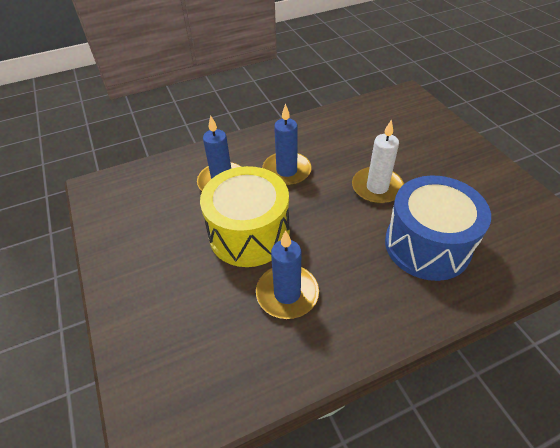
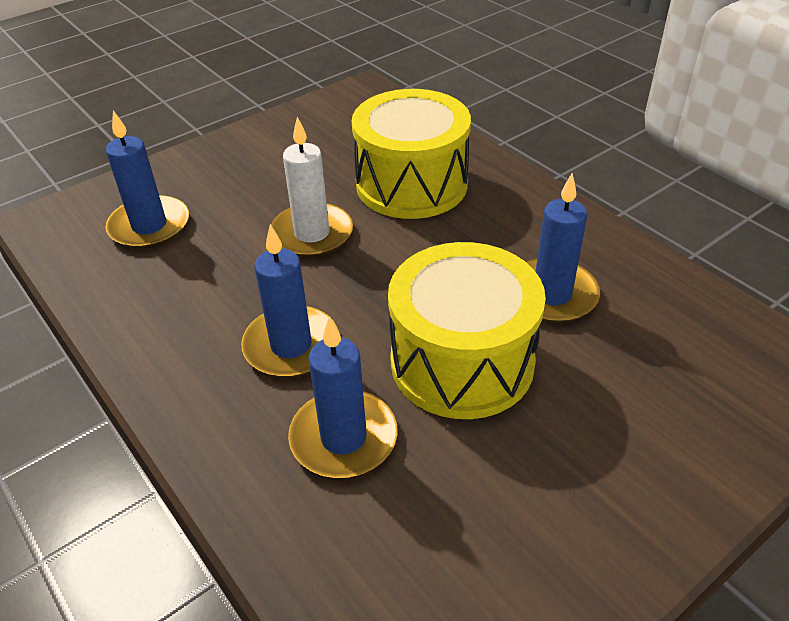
camera: 105 degrees left, 5 degrees down
blue drum [385,175,491,281] -> yellow drum [352,89,471,219]
none -> blue candle [106,110,189,249]

